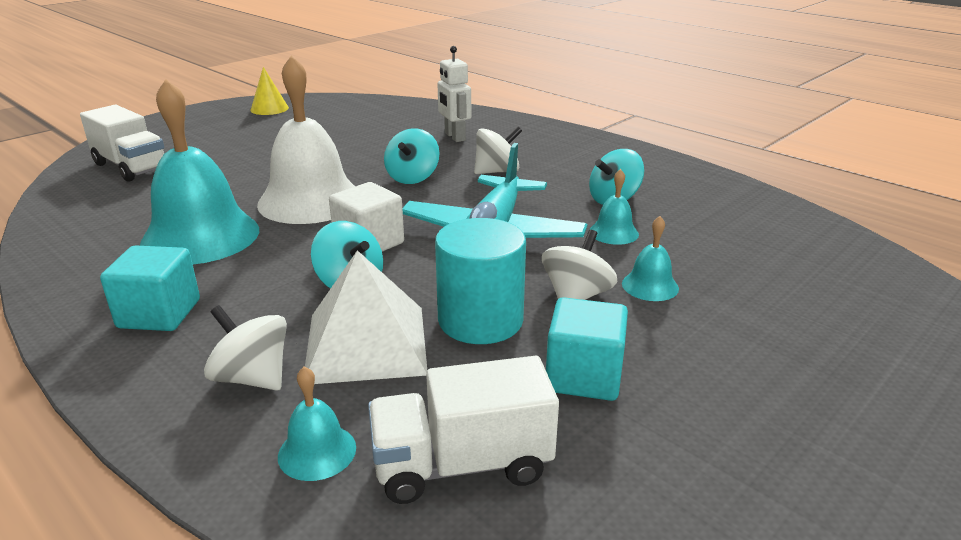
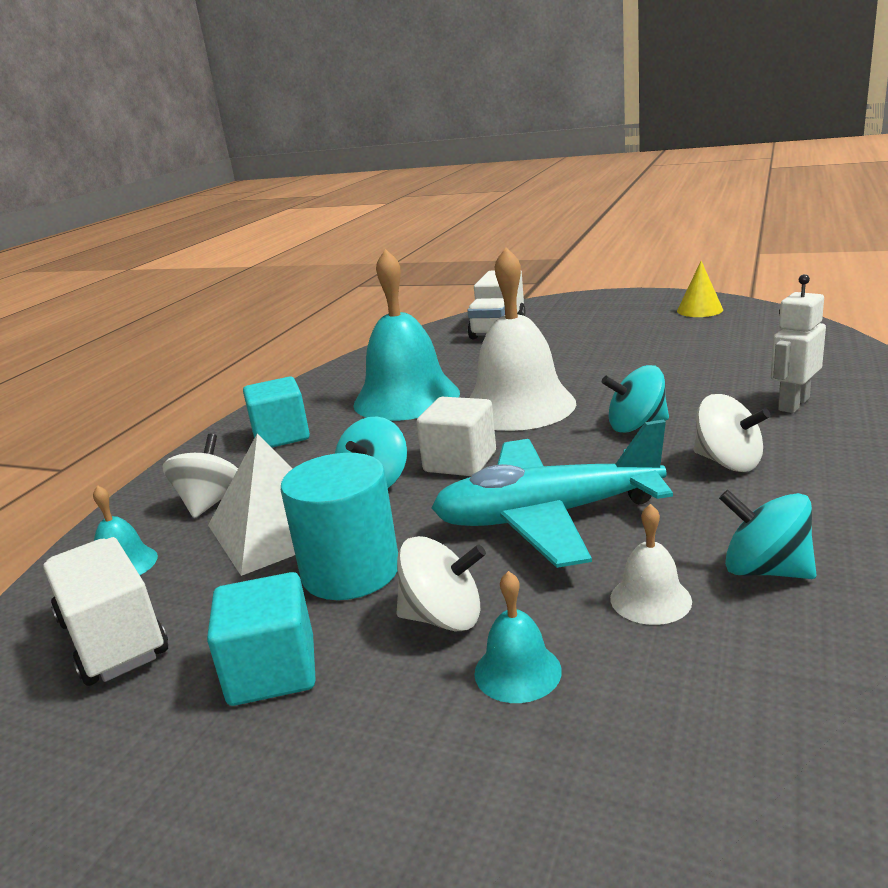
camera: 70 degrees right, 5 degrees down
turquoise bell [590,169,639,245] -> white bell [610,504,692,625]

